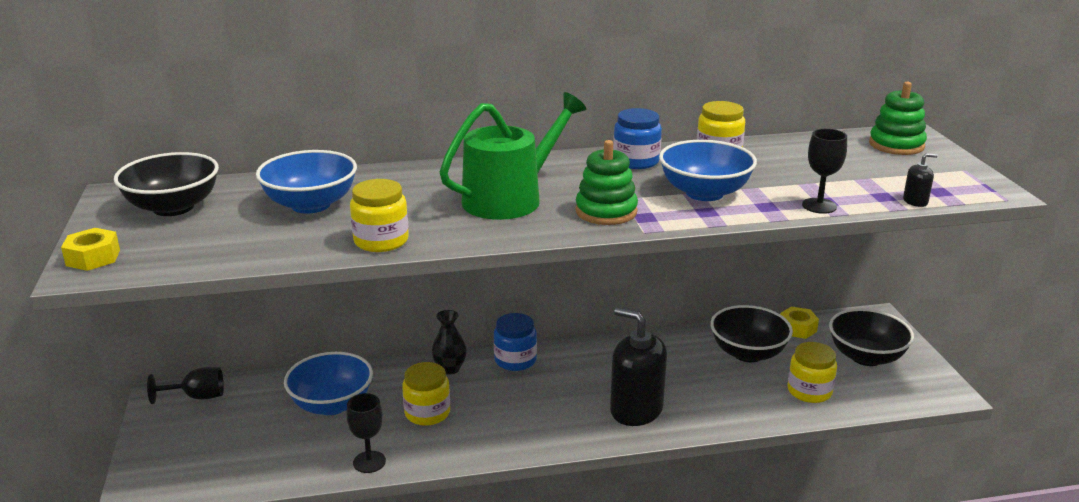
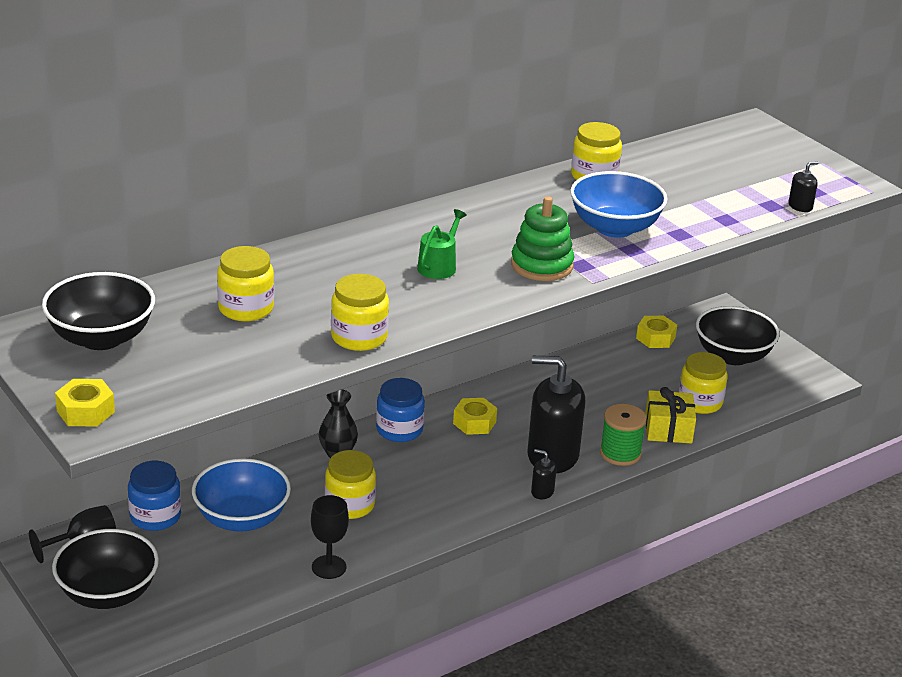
camera: 25 degrees left, 5 degrees up
blue bowl [256,150,357,213] -> yellow jar [217,246,274,322]
green watering can [440,92,586,220] -> green watering can [417,209,467,279], size x0.47
blue jar [613,108,662,169] -> blue jar moved to [128,461,181,531]
black bowl [711,305,793,362] -> black bowl moved to [52,529,159,609]
black goblet [802,129,847,214] -> none
green stacking toy [869,82,927,155] -> none
none -> yellow nut [453,398,497,435]
none -> black soap dispenser [531,449,557,499]
none -> green spool [600,404,646,466]
none -> yellow gift [645,387,696,444]

